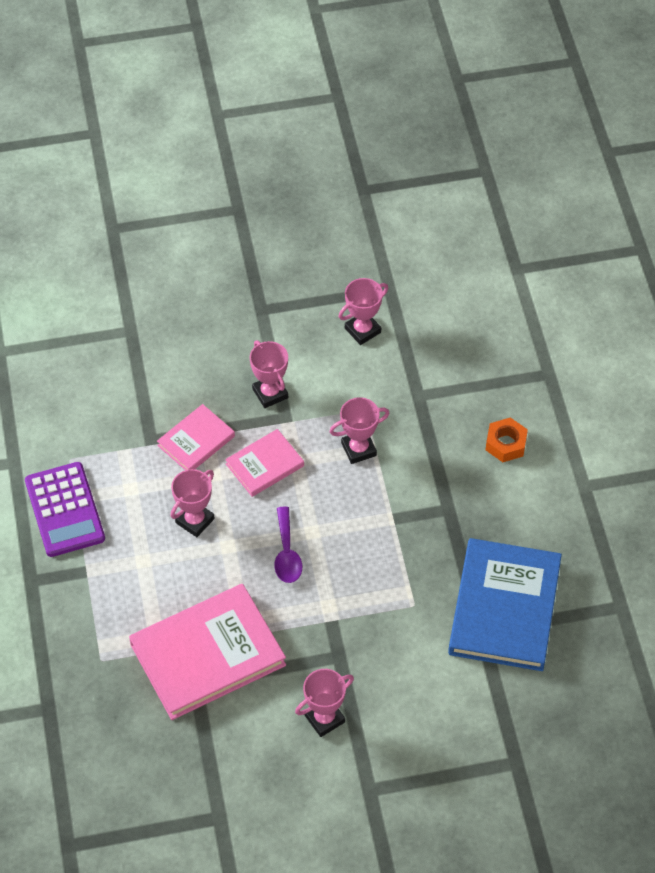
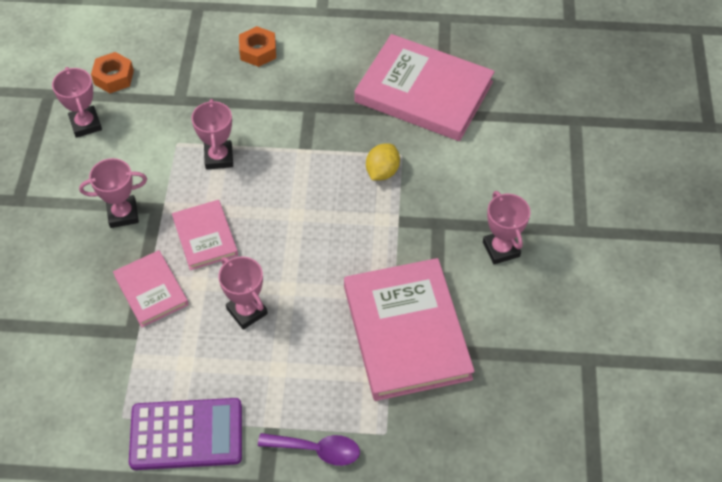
camera: 75 degrees left, 0 degrees up
purple spoon [274,506,302,583] -> purple spoon moved to [258,433,360,466]
blue book [448,538,562,671] -> pink book [354,34,495,141]
none -> orange nut [91,52,134,93]
none -> yellow lemon [366,143,400,180]

